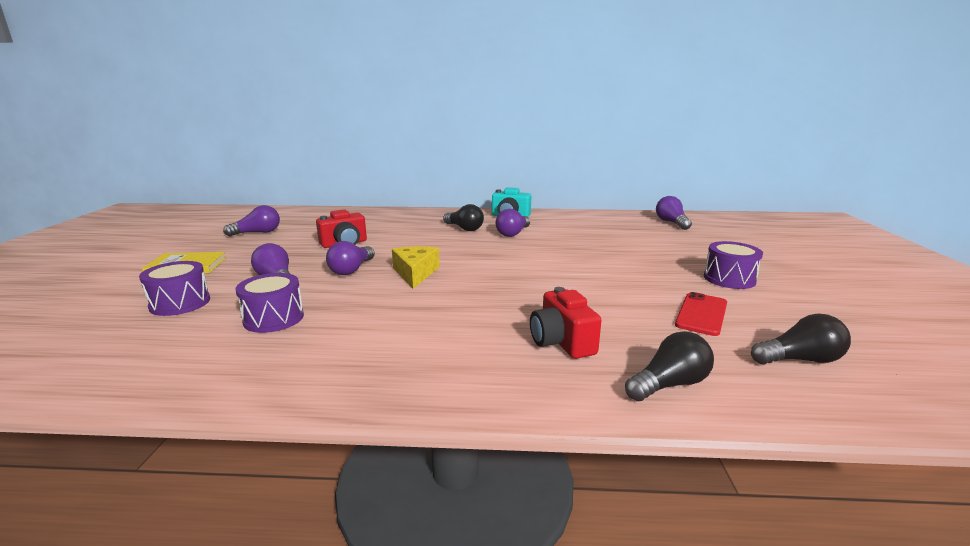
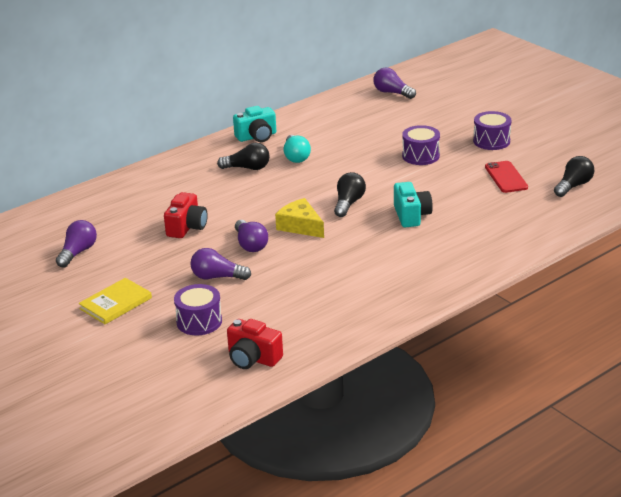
camera: 40 degrees left, 10 degrees up
purple drum [235,273,304,333] -> purple drum moved to [402,125,440,165]
purple light bulb [496,209,530,237] -> turquoise light bulb [284,135,311,163]
red camera [530,287,602,359] -> red camera moved to [227,319,283,369]
black light bulb [625,331,714,401] -> black light bulb moved to [334,172,366,217]
none -> turquoise camera [394,182,433,228]

